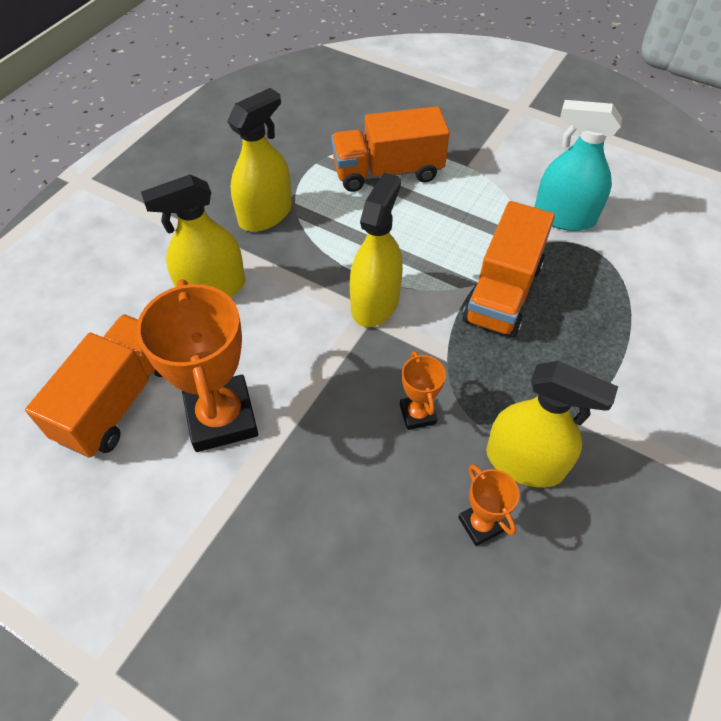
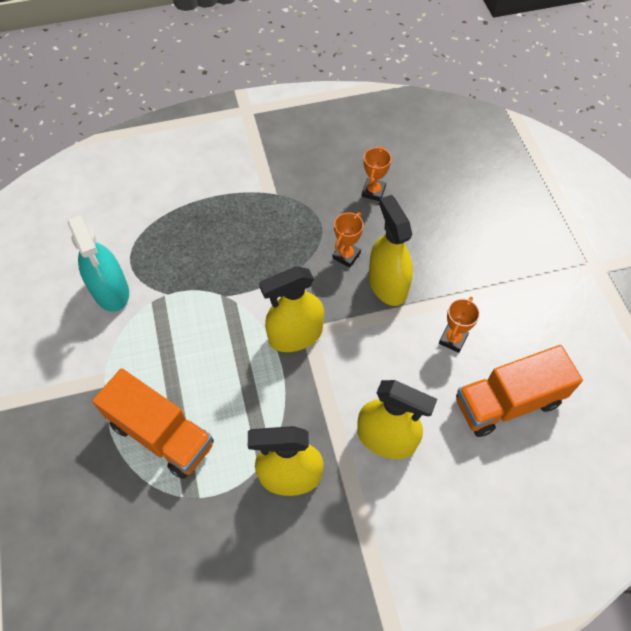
camera: 135 degrees left, 5 degrees up
orange trophy [136,279,258,452] -> orange trophy [439,297,480,353], size x0.49
orange truck [462,201,555,338] -> none
yellow spray bottle [486,361,618,488] -> yellow spray bottle moved to [369,195,413,306]

